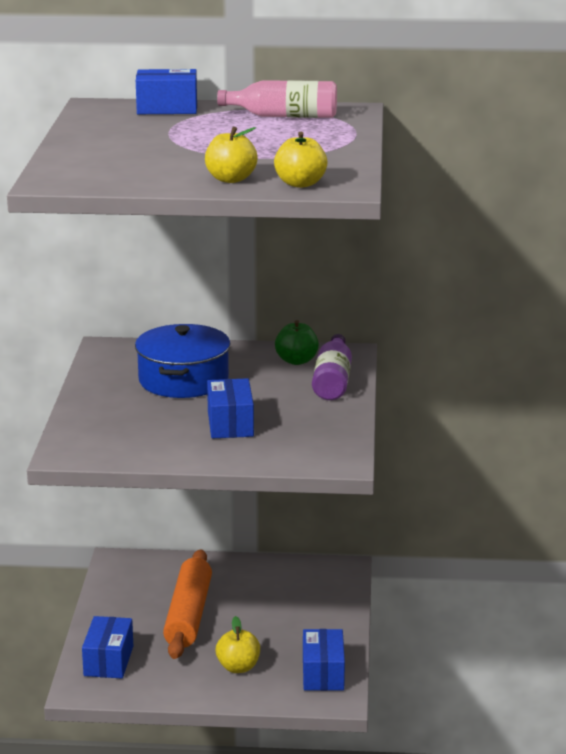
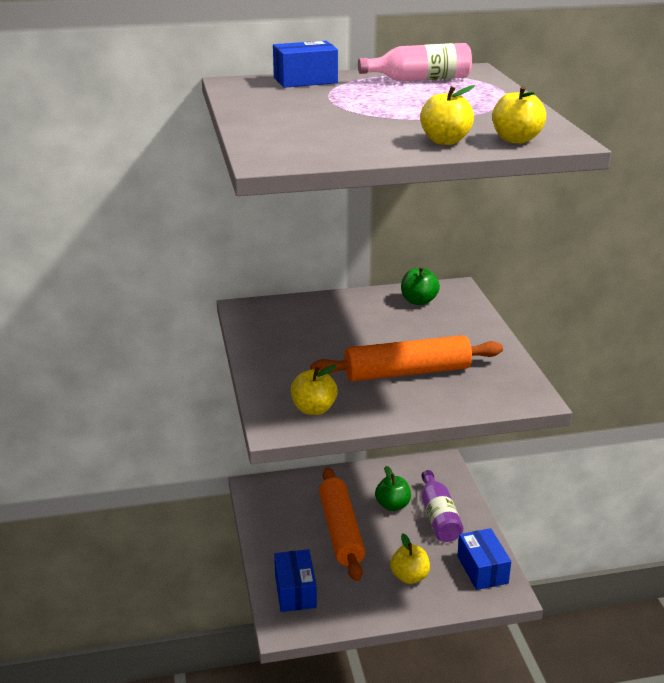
camera: 15 degrees left, 5 degrees up
blue pot [135,324,231,398] -> none
blue box [207,378,254,438] -> orange rolling pin [310,335,503,381]
purple bottle [312,334,352,400] -> purple bottle moved to [422,470,463,542]
none -> yellow apple [291,365,338,415]
none -> green apple [375,466,411,511]

